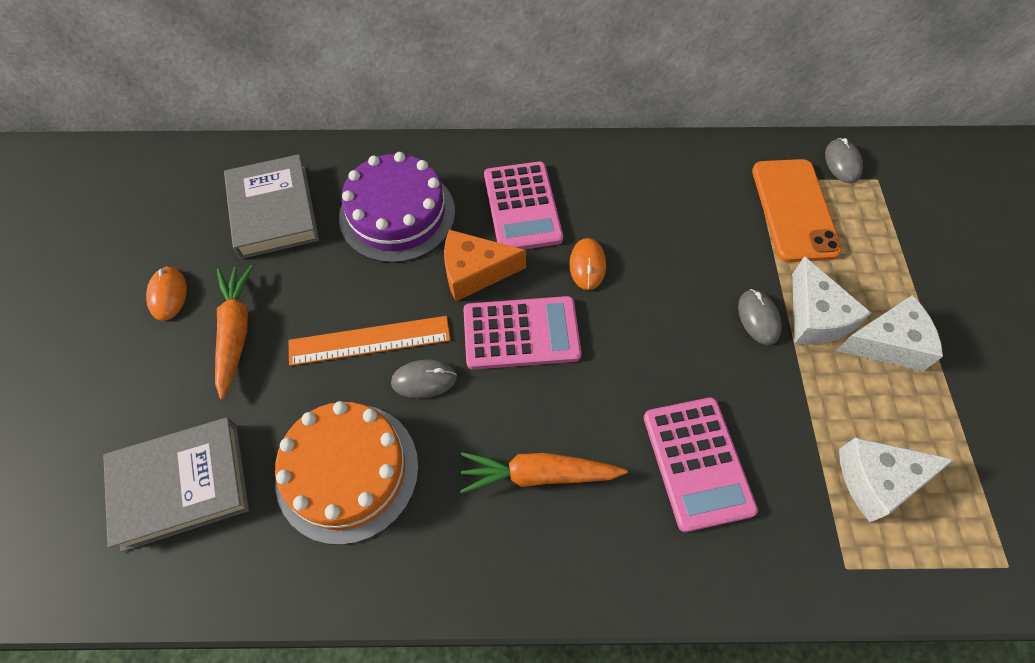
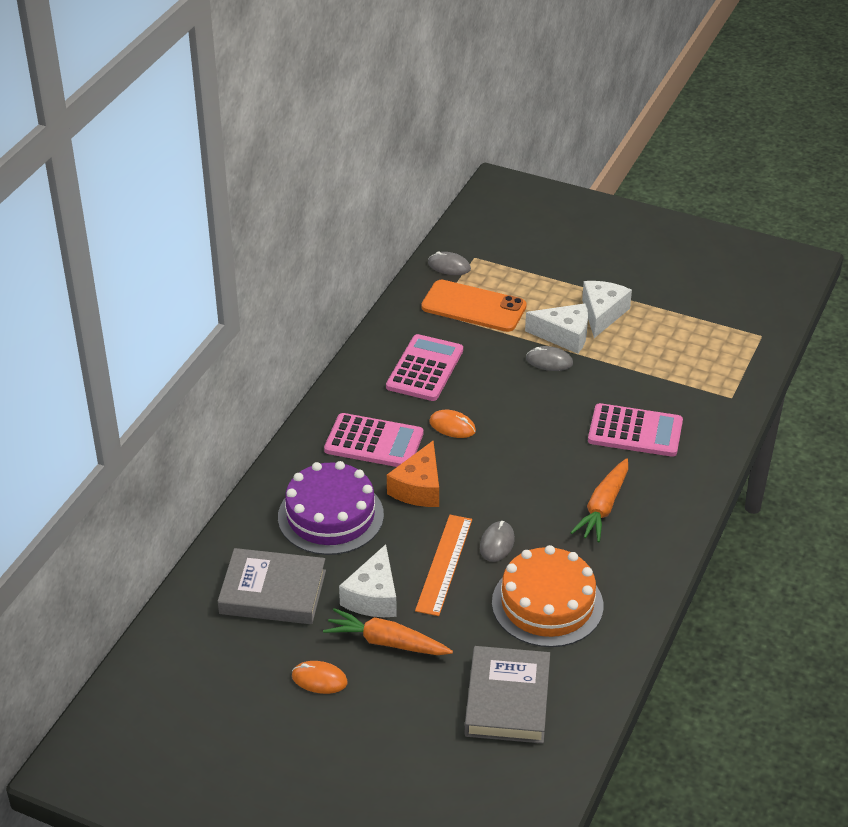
camera: 65 degrees left, 20 degrees down
pink calculator [463,296,582,370] -> pink calculator moved to [386,334,463,401]
white cheese [839,437,955,522] -> white cheese moved to [339,544,397,617]

